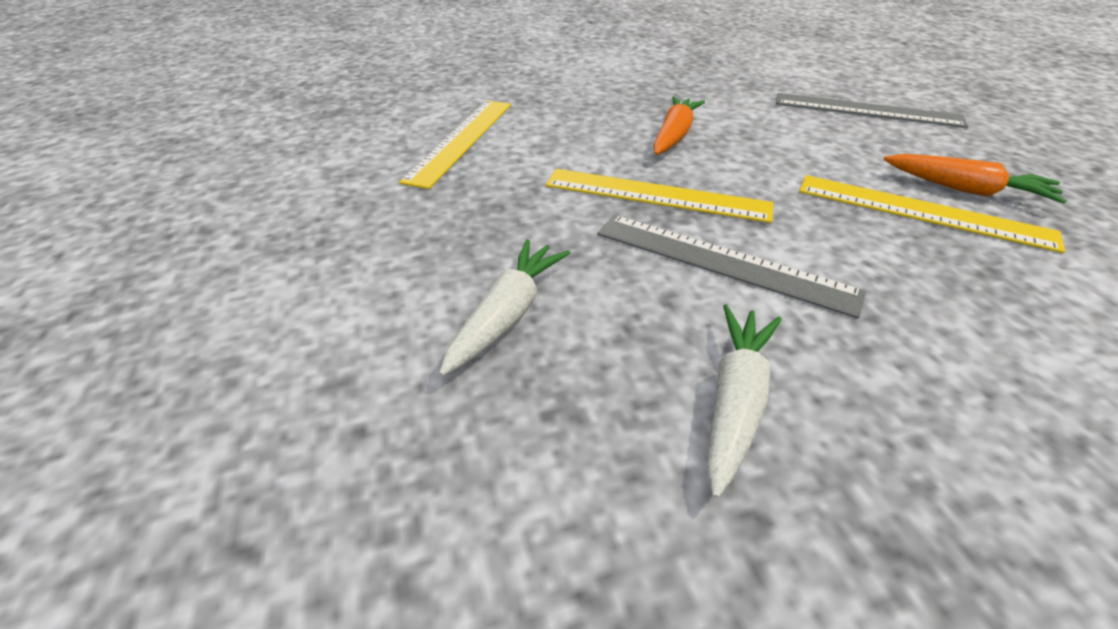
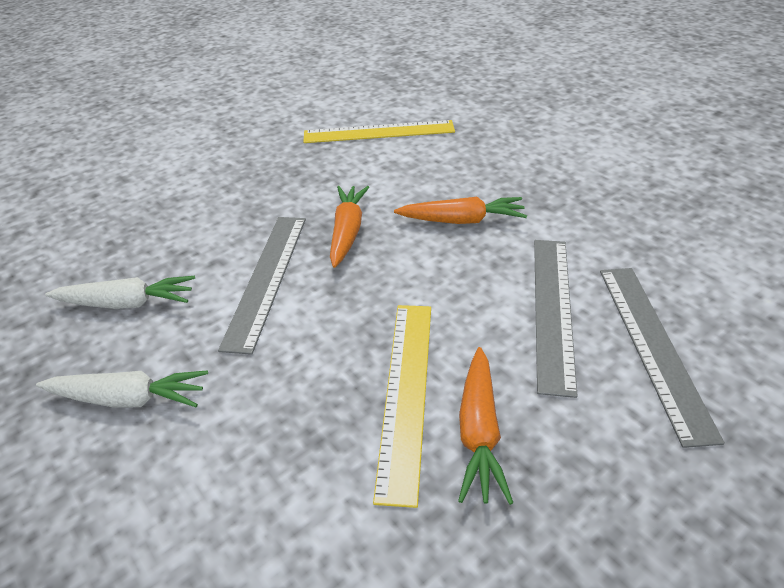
camera: 70 degrees right, 0 degrees up
white carrot [439,239,570,376] -> white carrot moved to [36,370,208,407]
yellow ruler [546,169,774,223] -> orange carrot [330,186,369,268]
none -> grey ruler [534,240,578,398]

